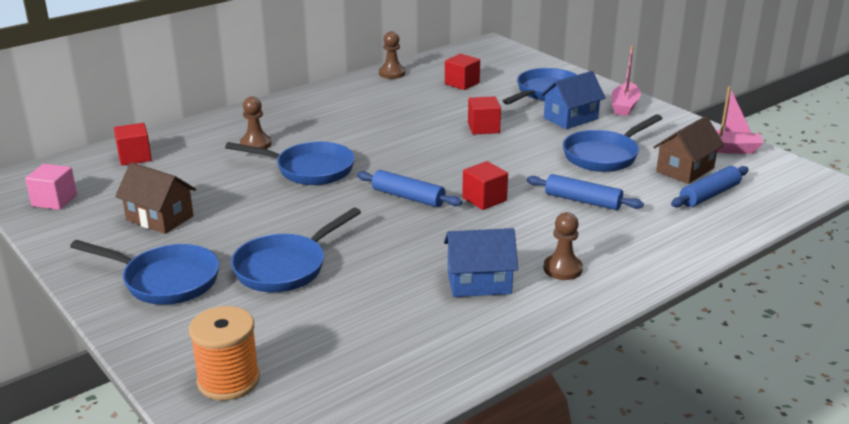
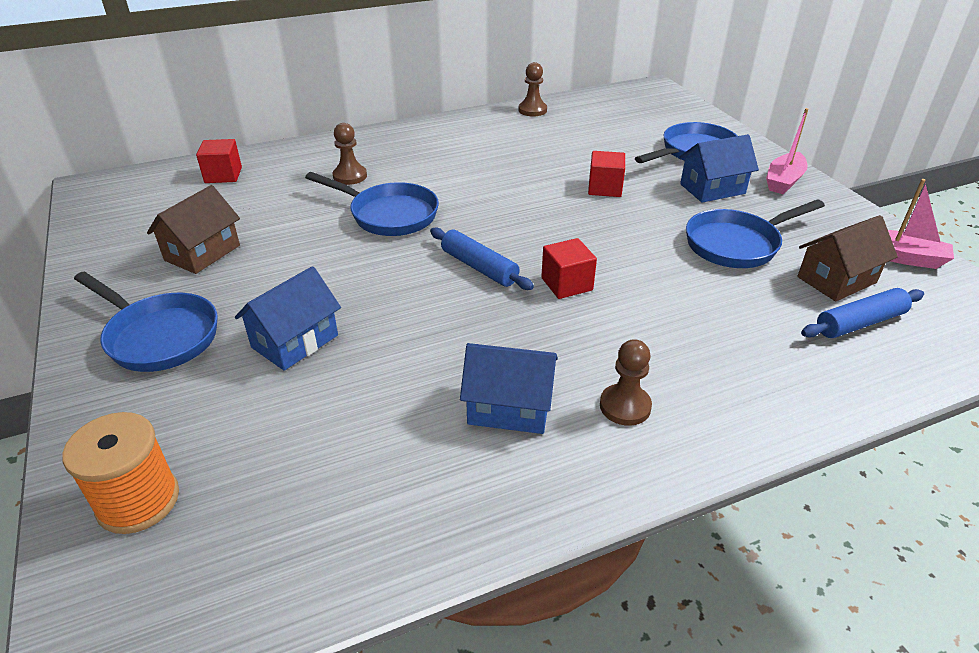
camera: 15 degrees right, 10 degrees up
pink cube [25,164,77,210] -> none
brown house [115,162,196,234] -> brown house turned 75 degrees clockwise [147,185,240,274]
blue pan [231,207,361,292] -> blue house [235,266,341,371]
red cube [445,54,480,90] -> none
blue rolling pin [527,174,644,210] -> none

